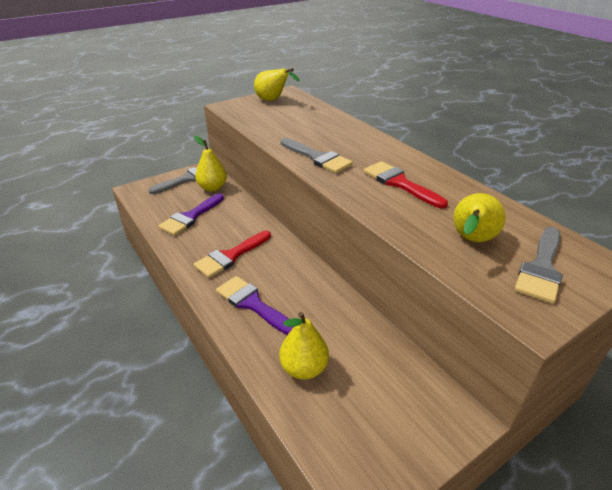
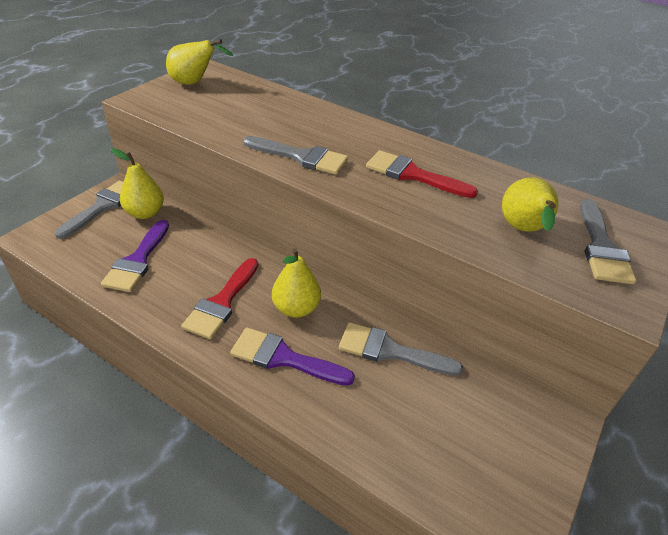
camera: 25 degrees left, 5 degrees up
yellow pear [279,312,329,380] -> yellow pear moved to [272,248,321,318]
none -> grey brush [339,322,463,376]

